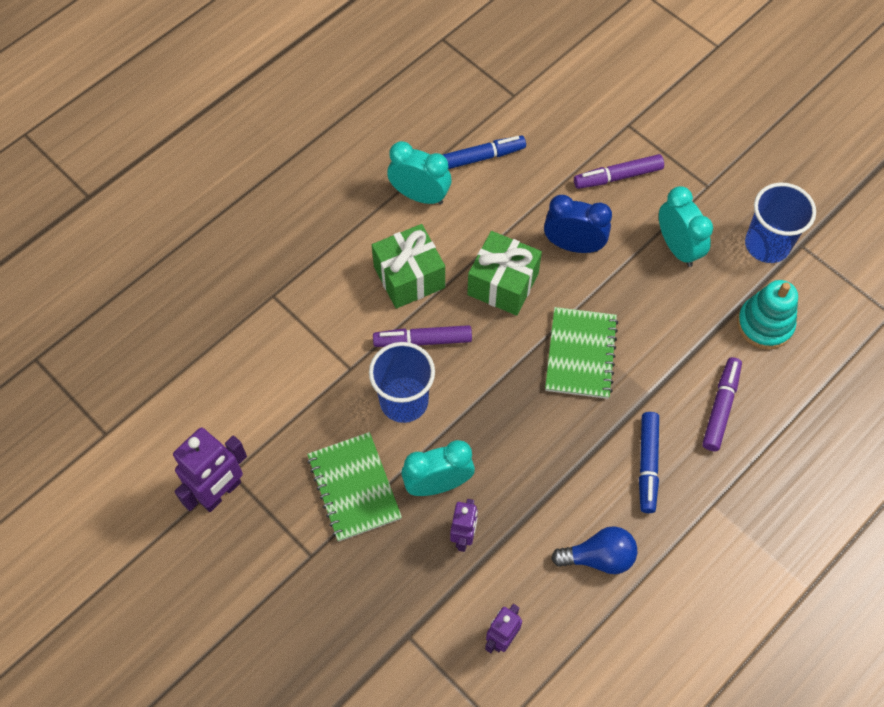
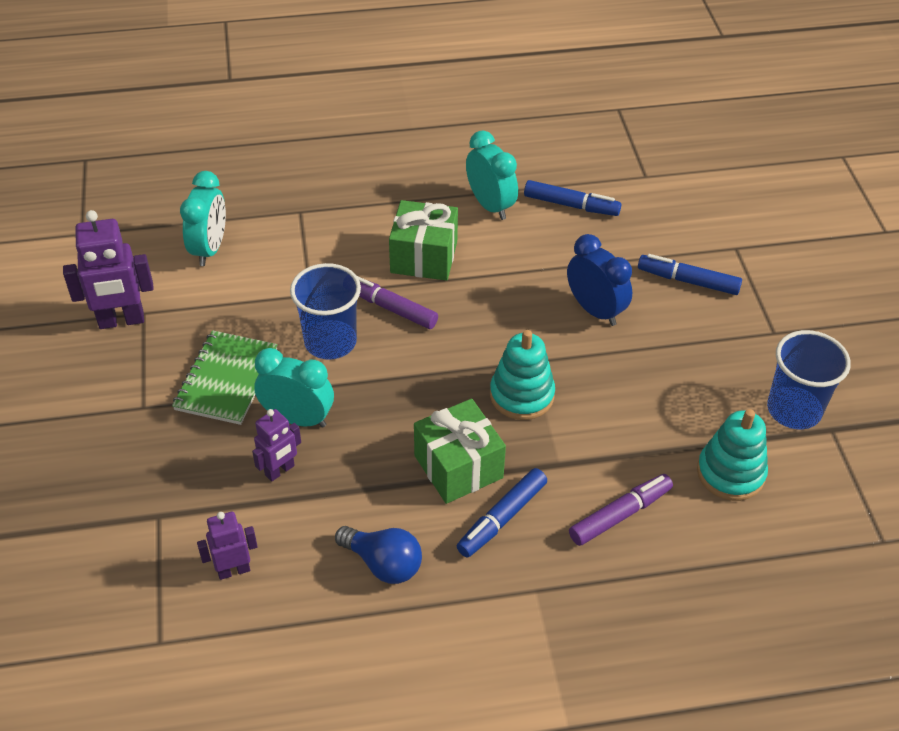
camera: 35 degrees right, 15 degrees down
green gift [467,231,542,316] -> green gift moved to [414,399,506,504]
green notebook [545,307,618,399] -> turquoise stacking toy [490,330,555,420]
purple marker [574,154,664,189] -> blue marker [638,254,742,295]
turquoise clock [659,186,713,267] -> turquoise clock moved to [180,171,226,266]

